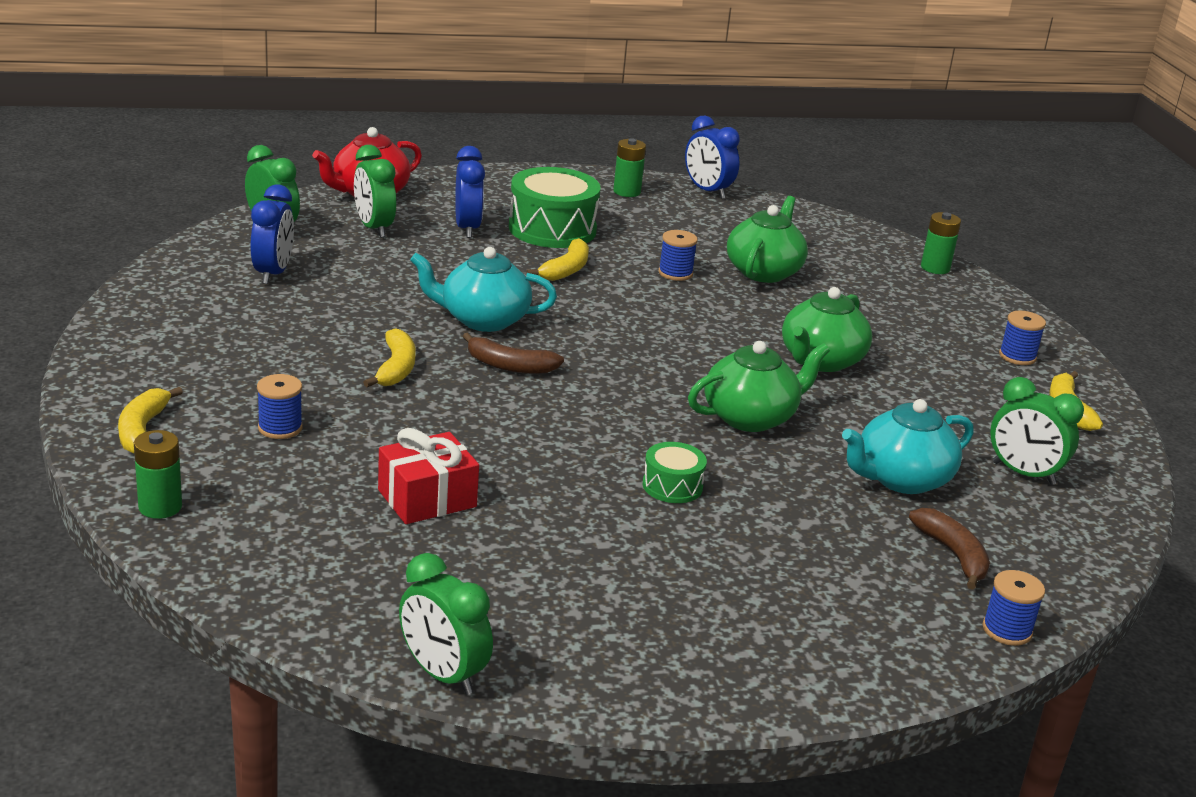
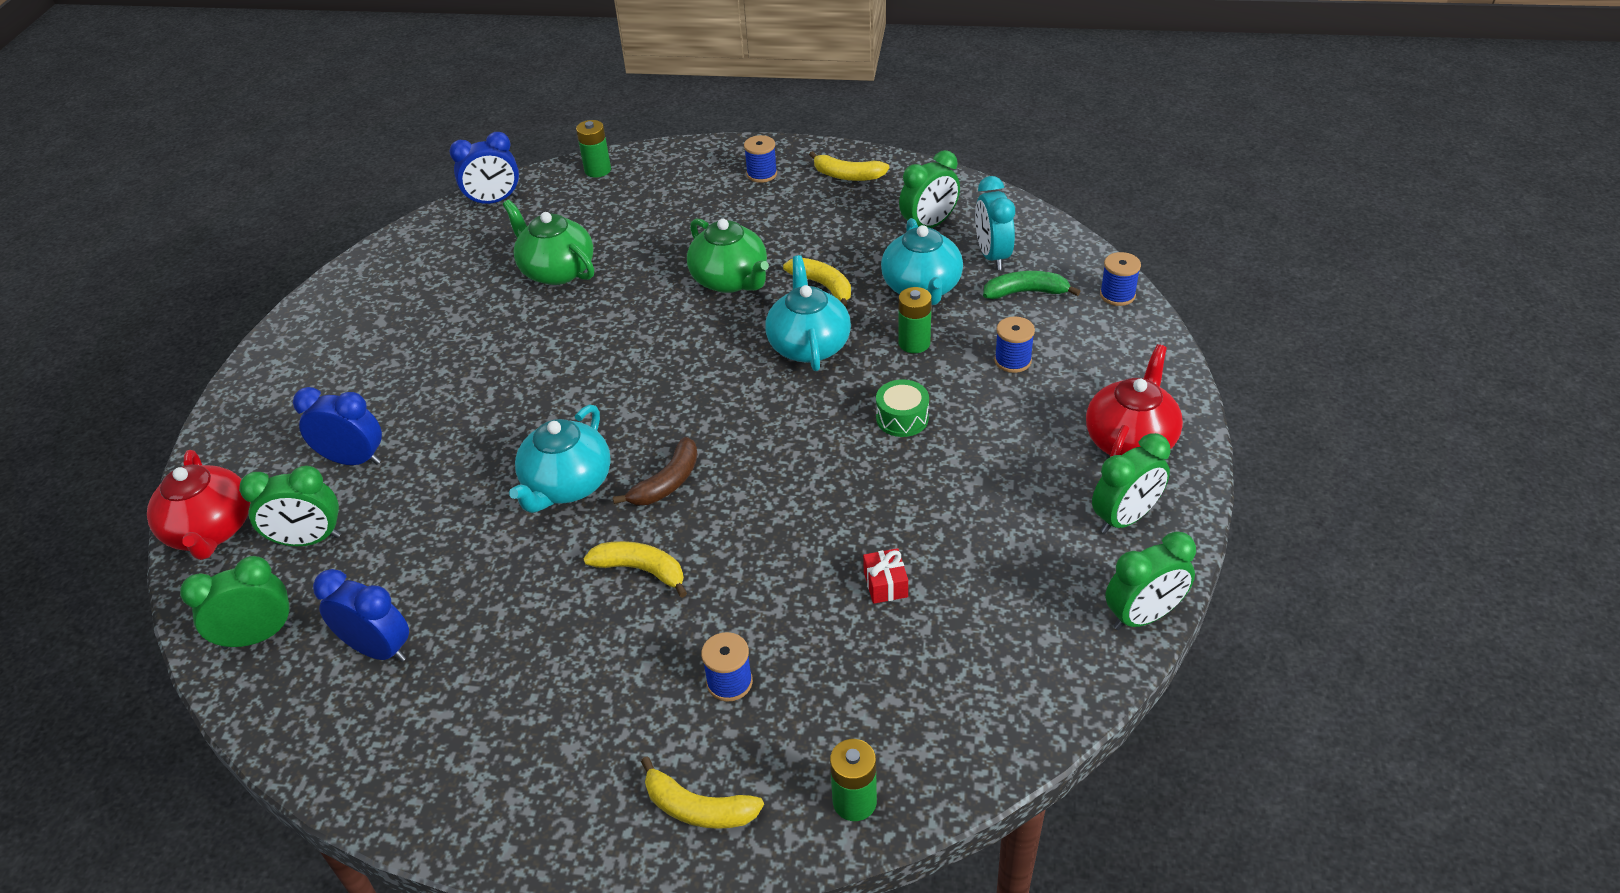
camera: 65 degrees left, 15 degrees up
red gift [378,428,479,524] -> red gift [863,548,908,604], size x0.57
green drum [509,167,601,248] -> none
yellow banana [526,238,589,281] -> yellow banana moved to [783,258,851,308]
green battery [613,139,646,197] -> green battery moved to [898,287,932,353]
blue spool [658,230,698,281] -> blue spool moved to [994,316,1035,373]
blue clock [685,116,740,199] -> blue clock moved to [450,132,519,207]
green teapot [688,341,830,432] -> turquoise teapot [765,255,851,371]
brown banana [909,508,990,590] -> green banana [983,271,1081,299]
none -> turquoise clock [975,176,1015,270]
none -> red teapot [1086,344,1183,457]
none -> green clock [1092,433,1171,534]

